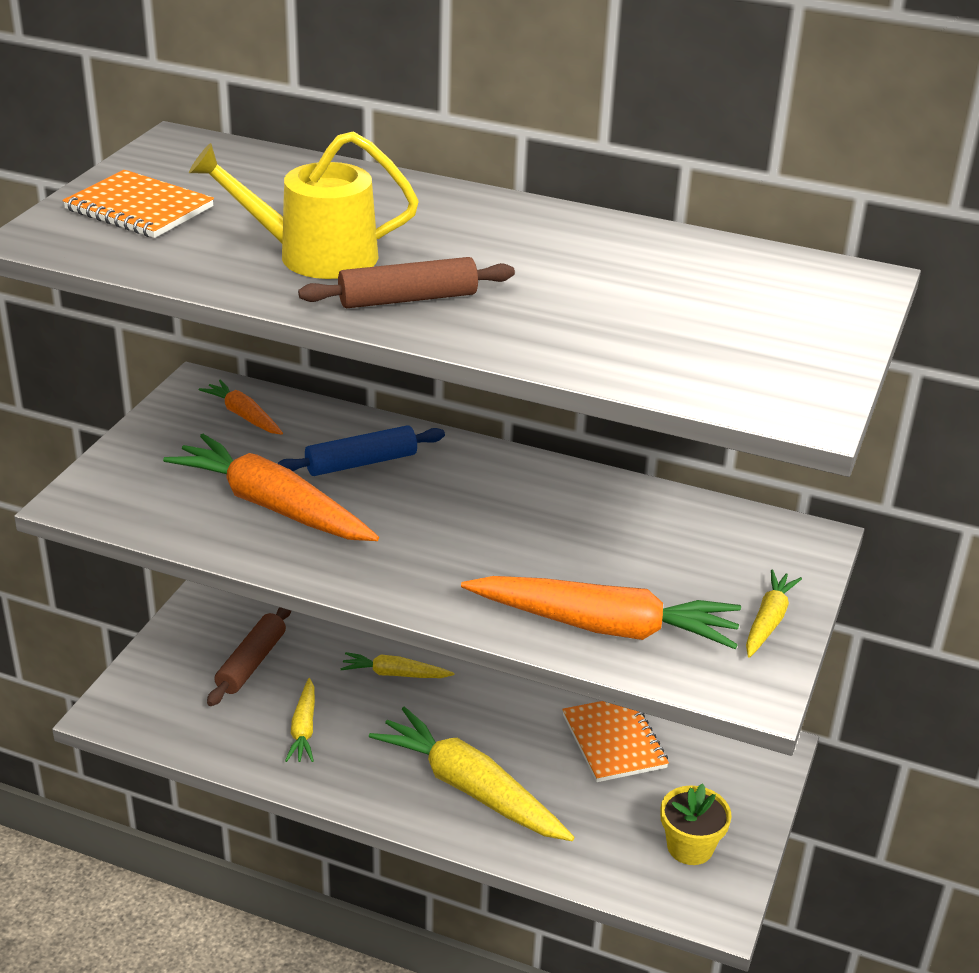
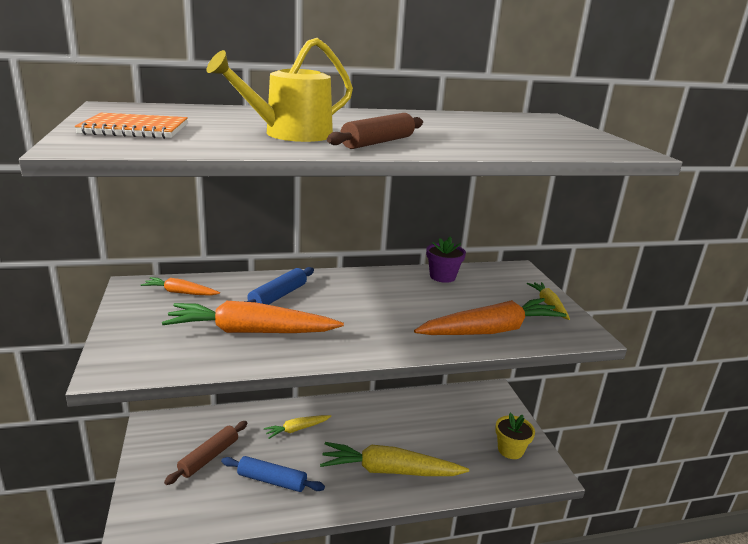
camera: 35 degrees left, 10 degrees down
brown rolling pin [207,607,291,706] -> brown rolling pin turned 45 degrees clockwise [164,421,248,485]
yellow carrot [285,678,315,762] -> blue rolling pin [221,456,325,492]
orange notebook [562,701,669,782] -> none
none -> purple flower pot [426,236,466,283]

